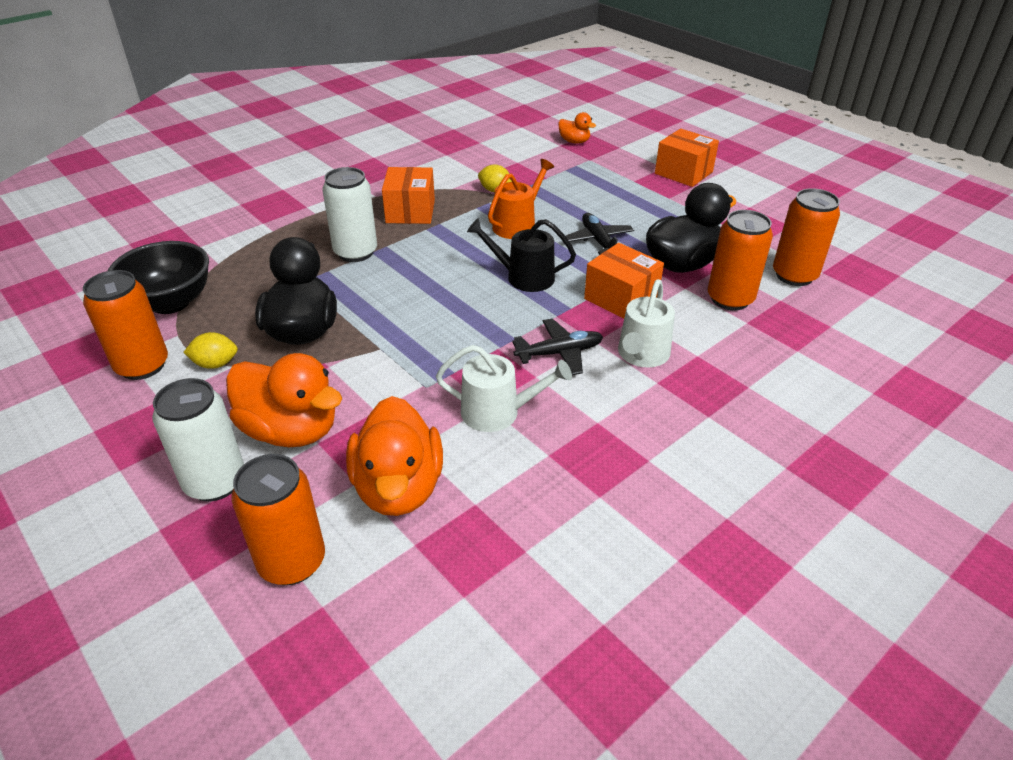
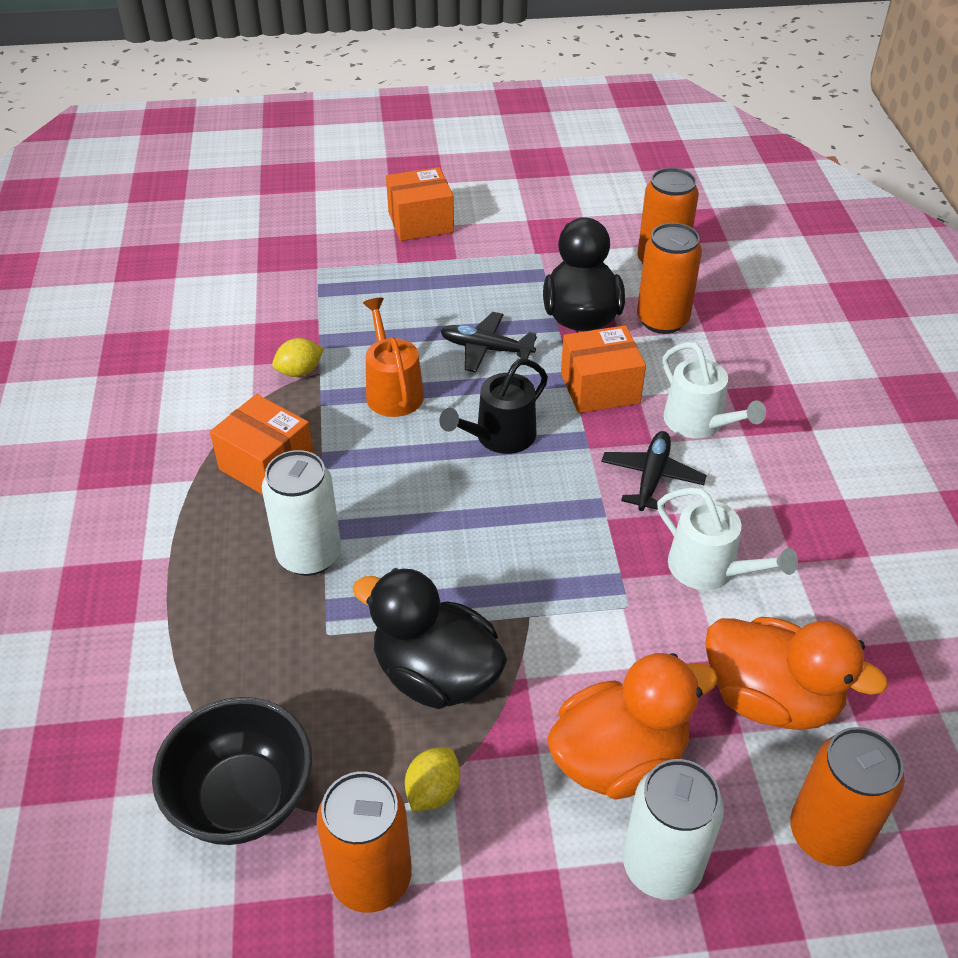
camera: 55 degrees left, 5 degrees up
white watering can [436,345,572,432] -> white watering can turned 90 degrees clockwise [657,487,798,590]
orange duck [558,112,596,144] -> none

